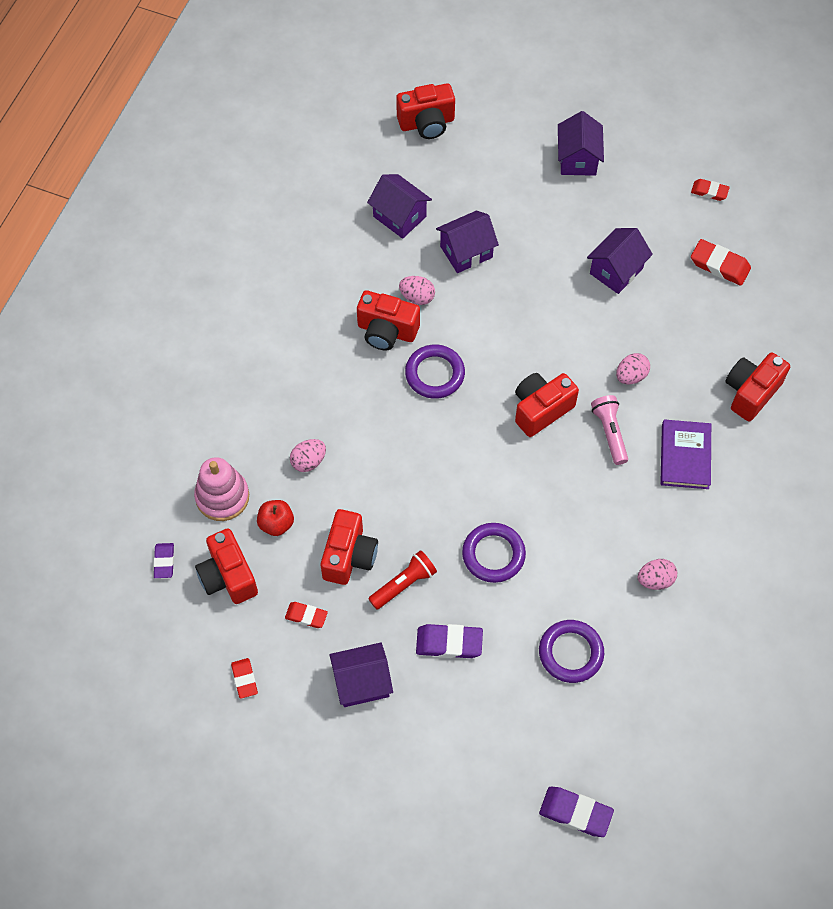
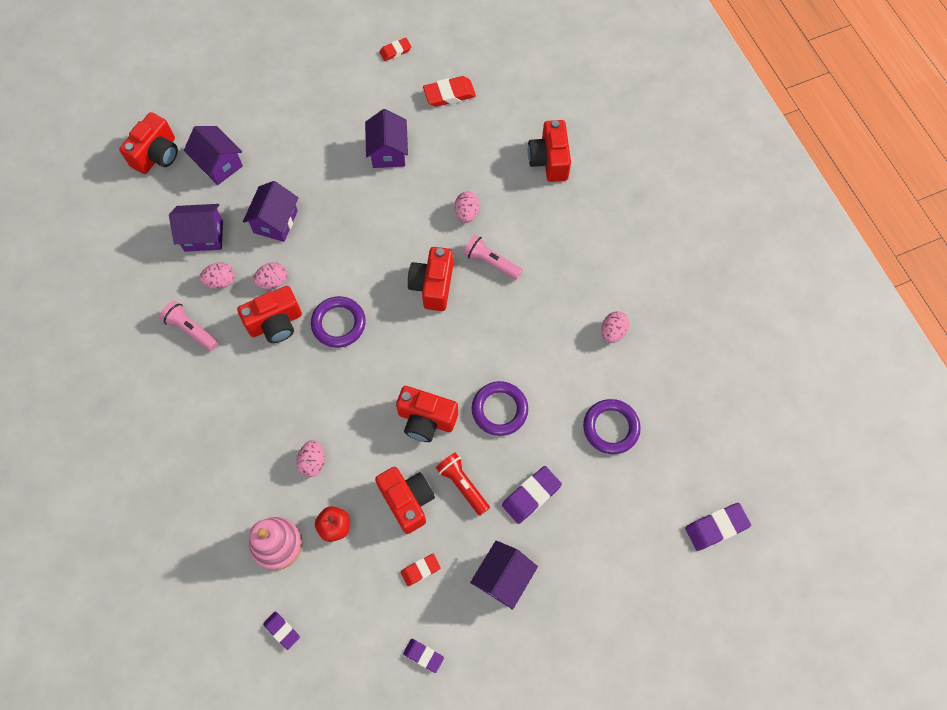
camera: 45 degrees left, 5 degrees up
red camera [195,529,258,604] -> red camera moved to [396,386,458,442]
red eraser [231,658,258,699] -> purple eraser [403,639,444,673]
red flashlight [368,550,437,610] -> red flashlight turned 45 degrees counterclockwise [436,453,490,516]
purple house [558,111,604,176] -> purple house moved to [184,126,243,185]
purple book [660,419,711,489] -> none
none -> pink flashlight [160,301,218,351]
none -> pink egg [200,262,235,289]

